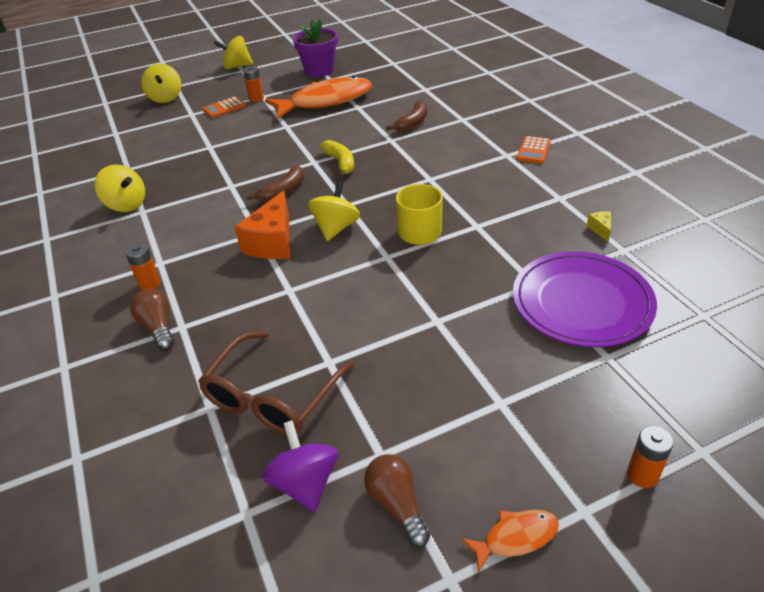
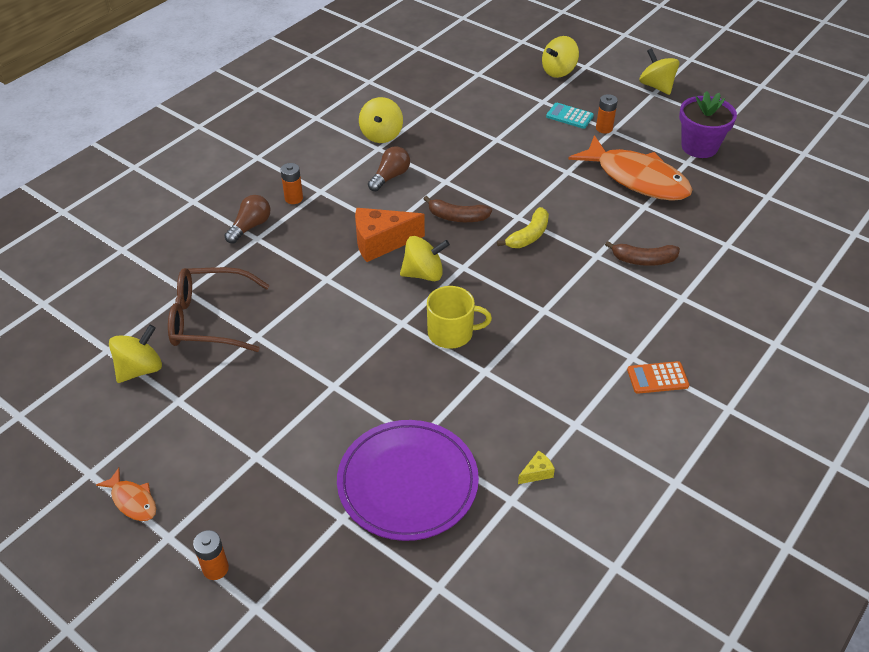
camera: 60 degrees right, 5 degrees up
orange calculator [202,96,246,118] -> turquoise calculator [546,103,594,129]
purple spinning top [262,420,338,512] -> yellow spinning top [109,325,162,383]
brown light bulb [364,454,430,548] -> brown light bulb moved to [368,146,410,192]

